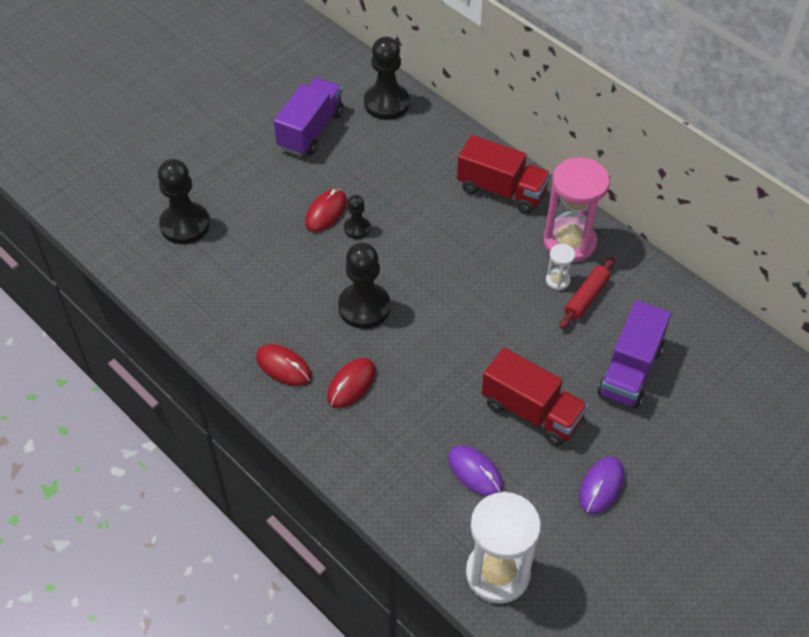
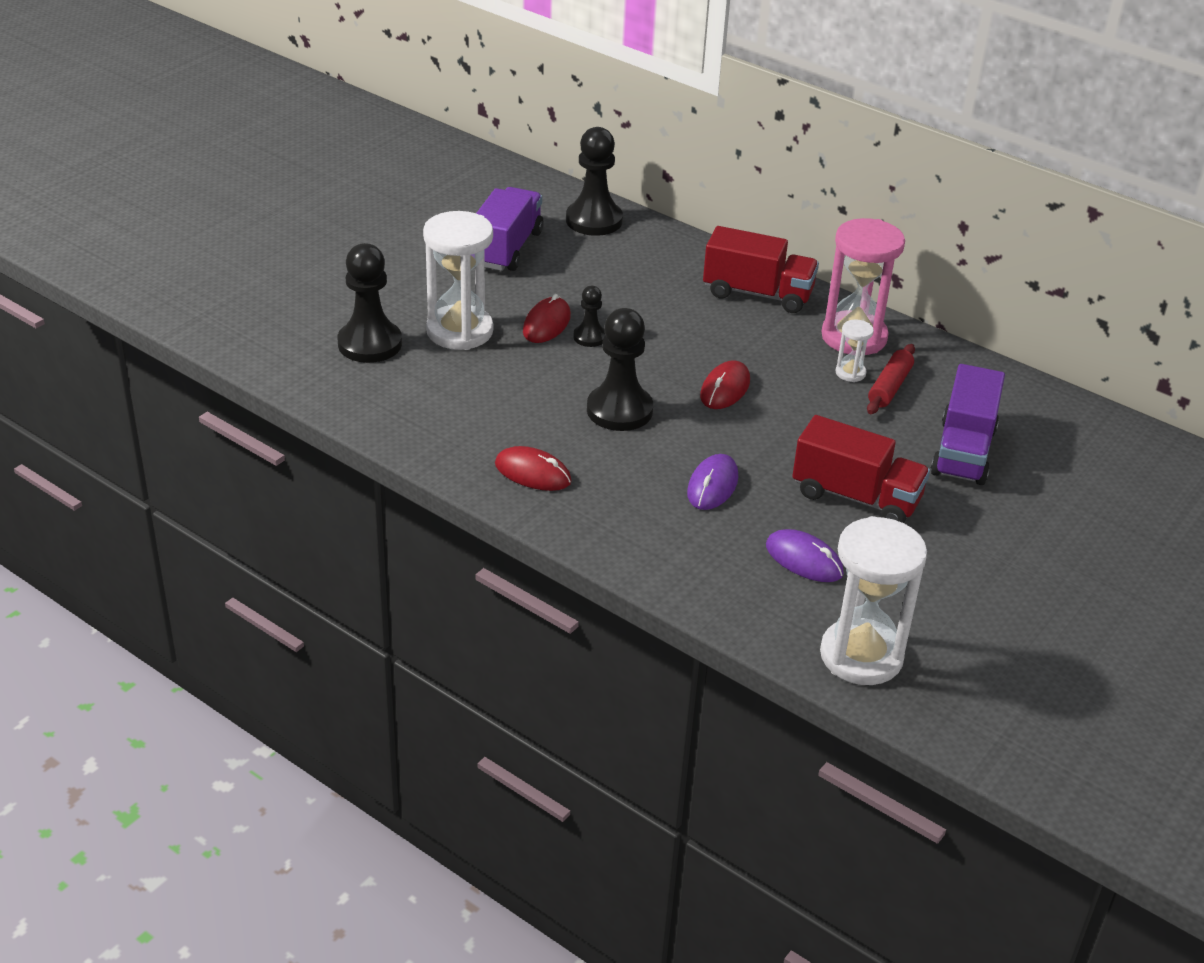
camera: 10 degrees left, 15 degrees down
red mouse [327,358,376,408] -> red mouse moved to [700,360,750,409]
purple mouse [579,457,624,515] -> purple mouse moved to [687,454,738,510]
none -> white hourglass [423,211,493,350]

